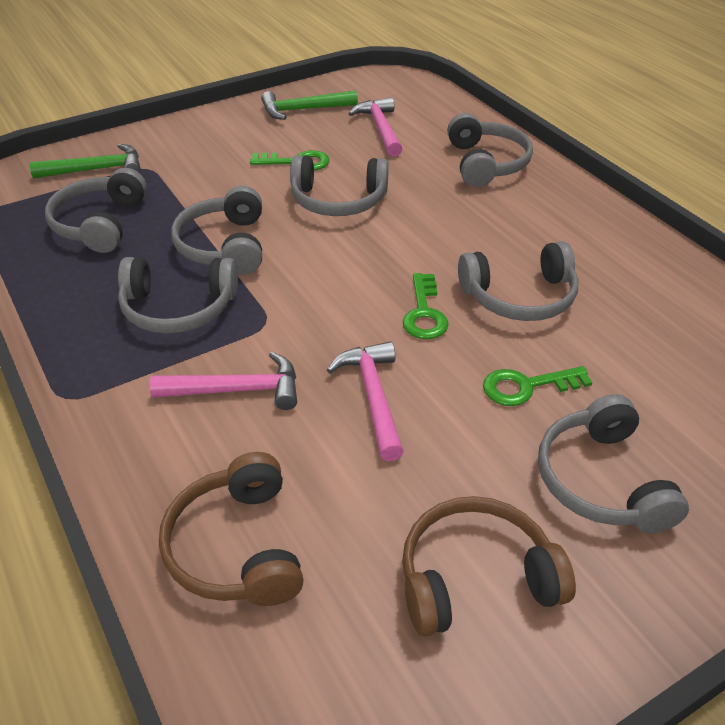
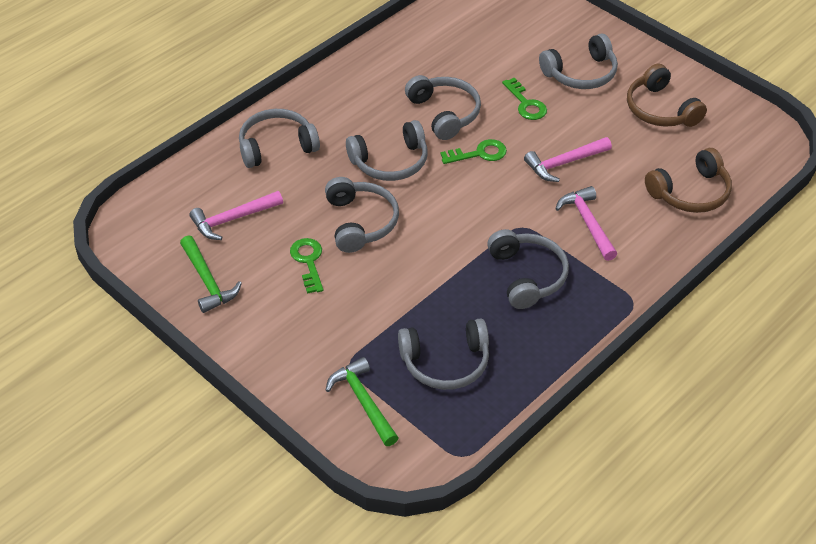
camera: 105 degrees left, 5 degrees up
grey headphones [171,186,262,275] -> grey headphones moved to [346,120,428,181]

